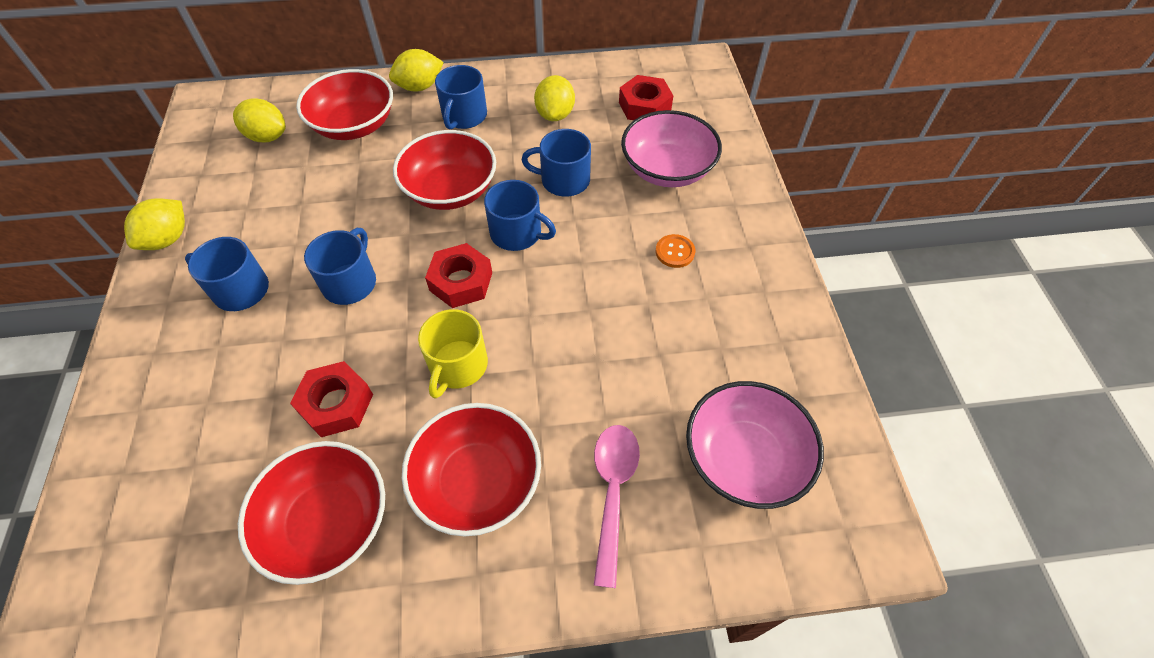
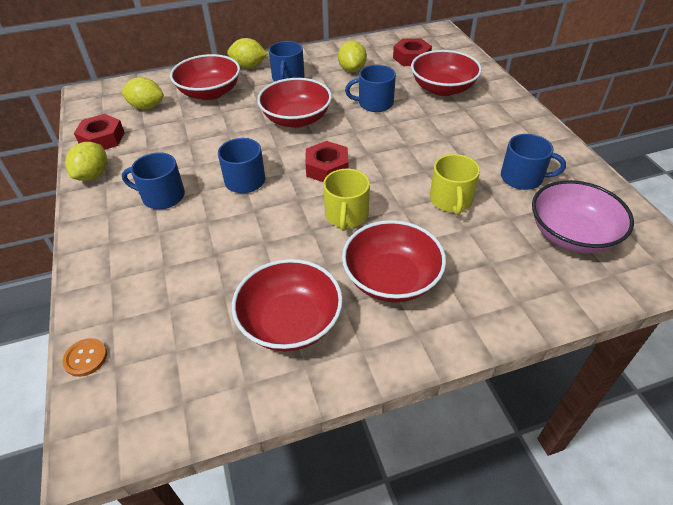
camera: 10 degrees left, 10 degrees down
red nut [290,361,373,437] -> red nut moved to [74,114,125,150]
yellow lemon [389,49,444,92] -> yellow lemon turned 45 degrees clockwise [227,38,267,68]
blue mug [484,180,556,251] -> blue mug moved to [501,134,566,190]
pink spoon [594,425,640,588] -> none
pink bowl [621,110,722,187] -> red bowl [411,50,482,96]
orange button [656,234,695,268] -> orange button moved to [63,338,107,377]
none -> yellow mug [430,154,480,215]

